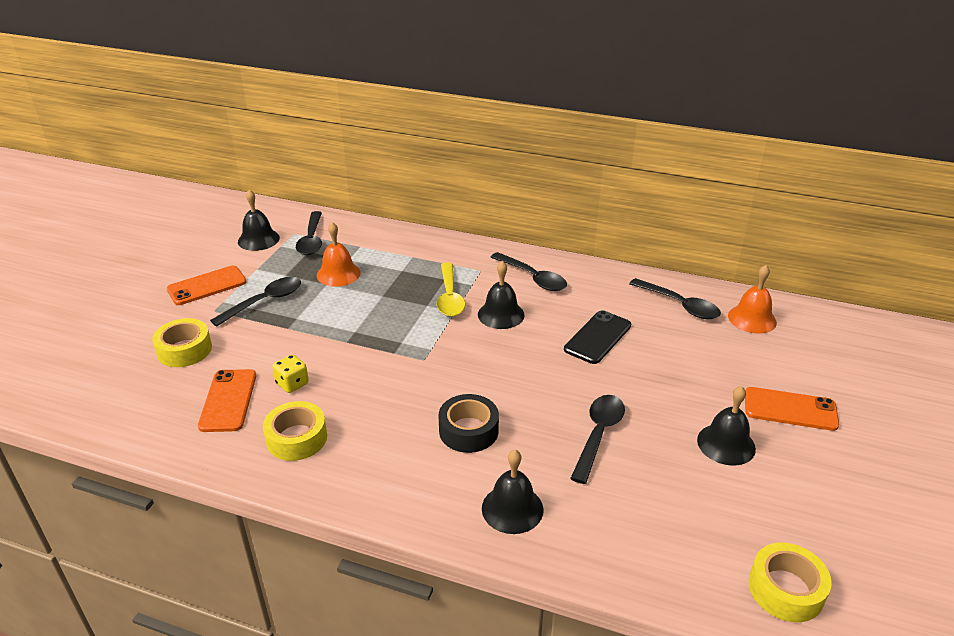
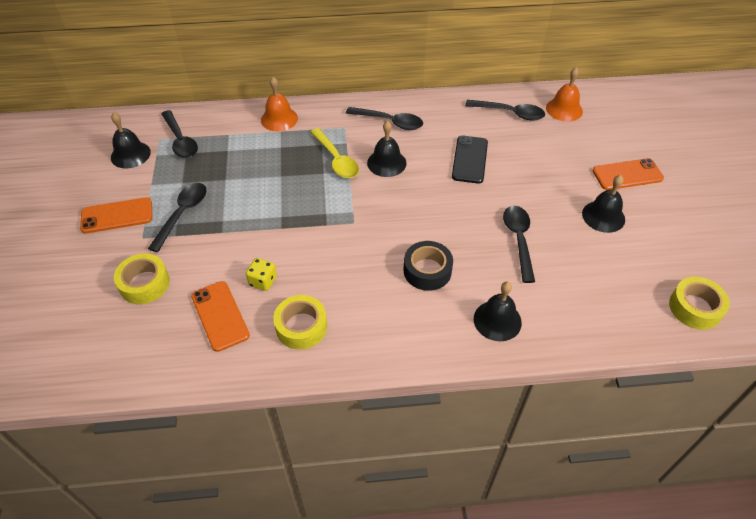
camera: 25 degrees left, 15 degrees up
orange phone [167,266,246,305] -> orange phone turned 45 degrees clockwise [80,197,152,234]
orange bell [317,222,361,287] -> orange bell moved to [261,77,298,132]

